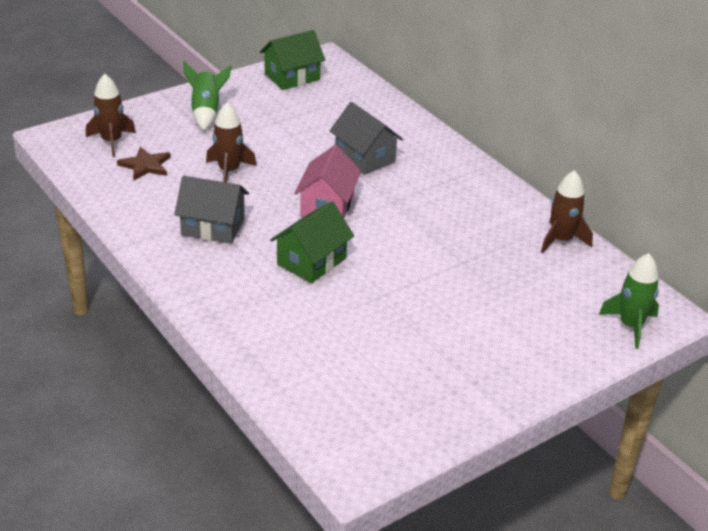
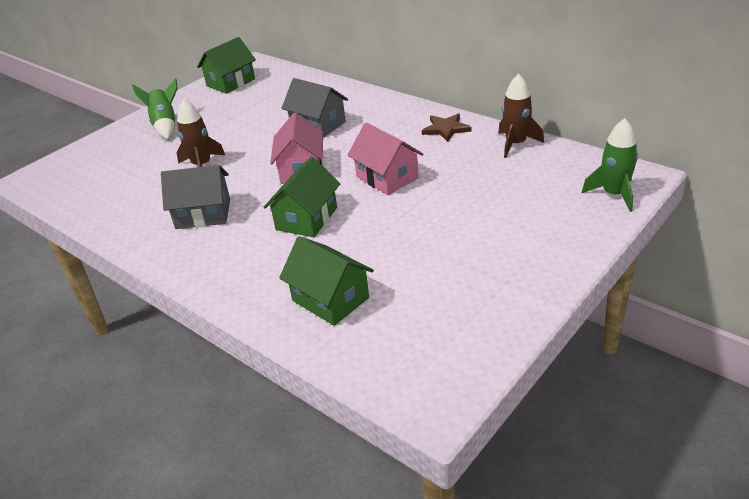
camera: 10 degrees left, 0 degrees up
brown rocket [86,74,136,157] -> none
brown star [117,147,171,180] -> brown star moved to [422,113,472,142]
none -> green house [279,236,374,326]
none -> pink house [347,123,423,195]

